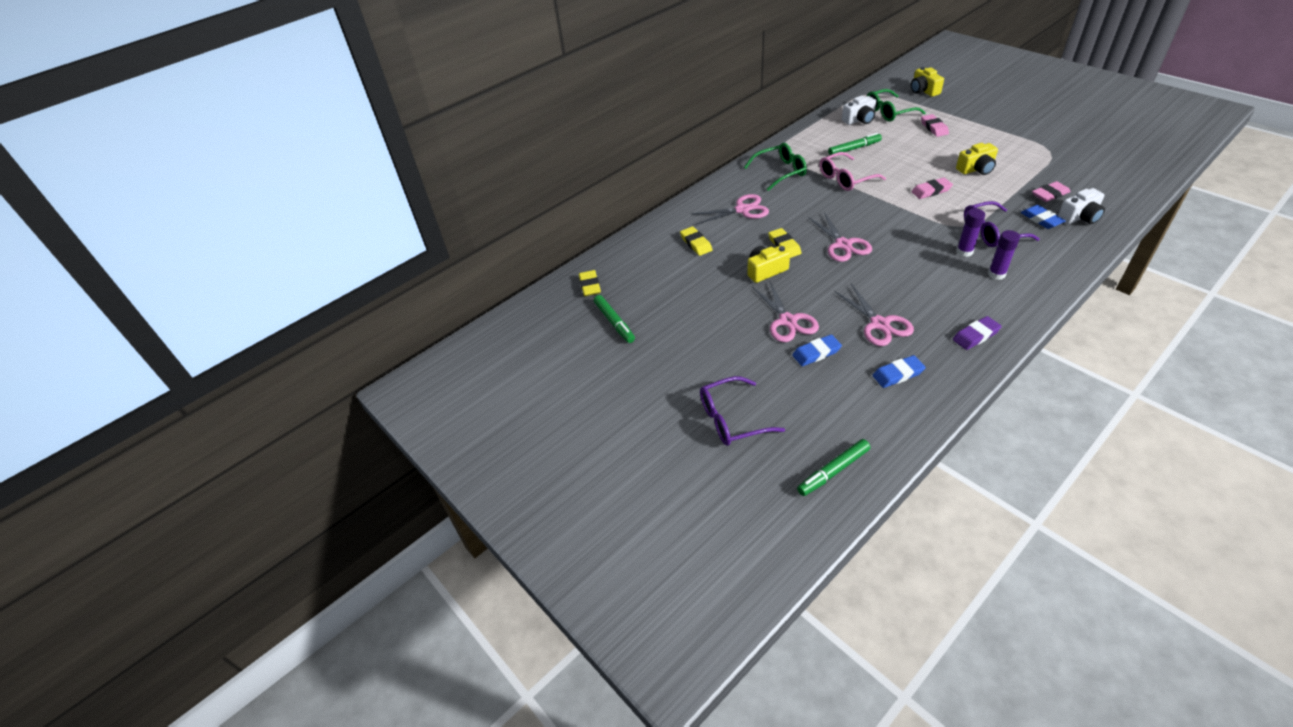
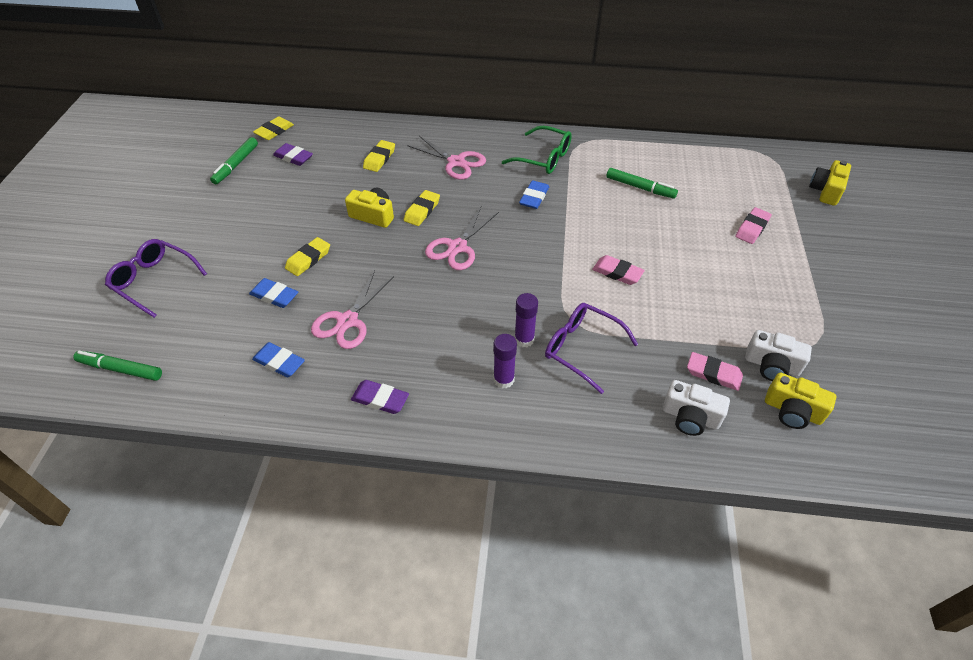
camera: 45 degrees right, 5 degrees up
pink scissors [752,282,819,342] -> yellow eraser [285,237,330,276]
pink glasses [819,152,886,191] -> none
white camera [842,96,876,125] -> white camera moved to [745,330,812,381]
green glasses [867,89,926,121] -> none
yellow camera [956,143,998,175] -> yellow camera moved to [765,373,836,429]
blue eraser [1021,205,1066,229] -> blue eraser moved to [519,180,549,209]
none -> purple eraser [273,143,313,166]

